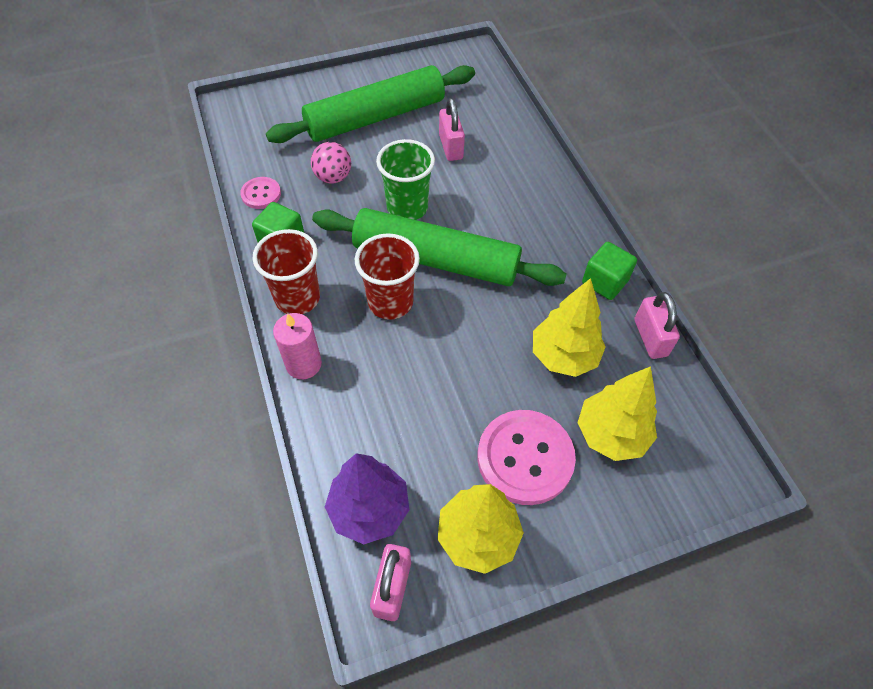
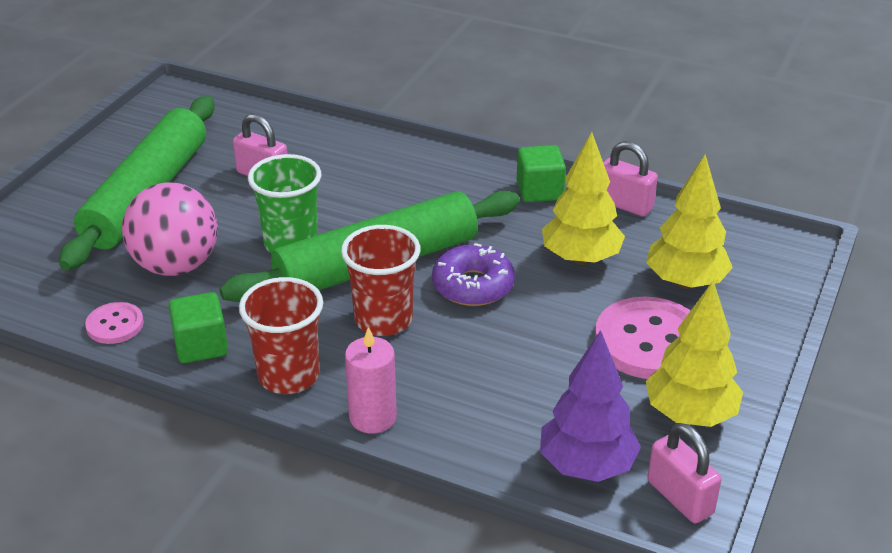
camera: 45 degrees left, 20 degrees down
pink ball [311,142,351,184] -> pink ball [122,183,218,276], size x1.69
none -> purple donut [432,243,515,306]

